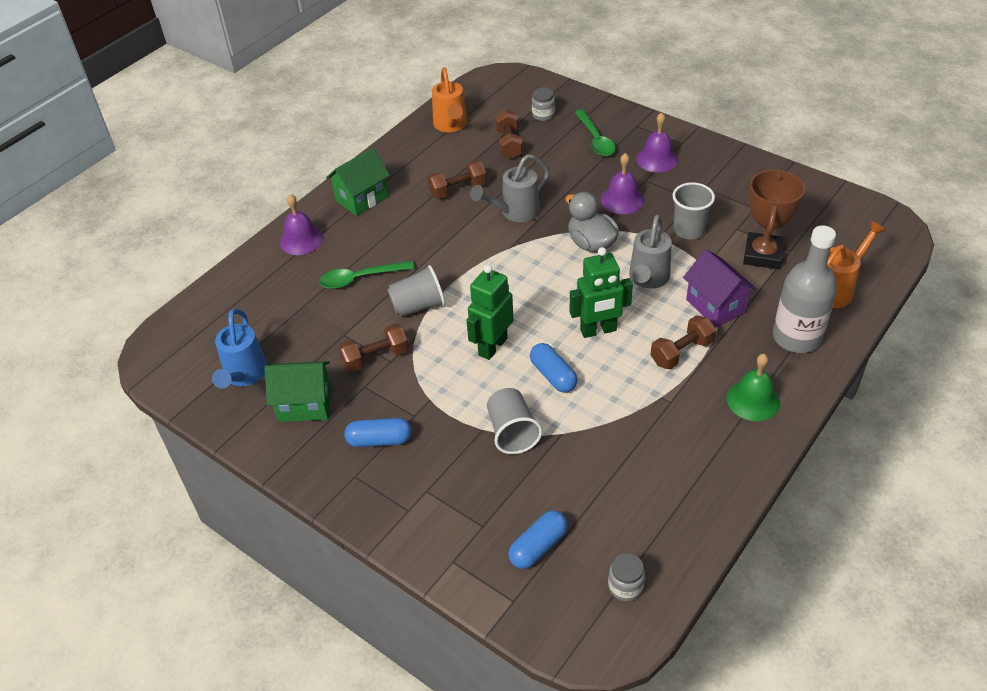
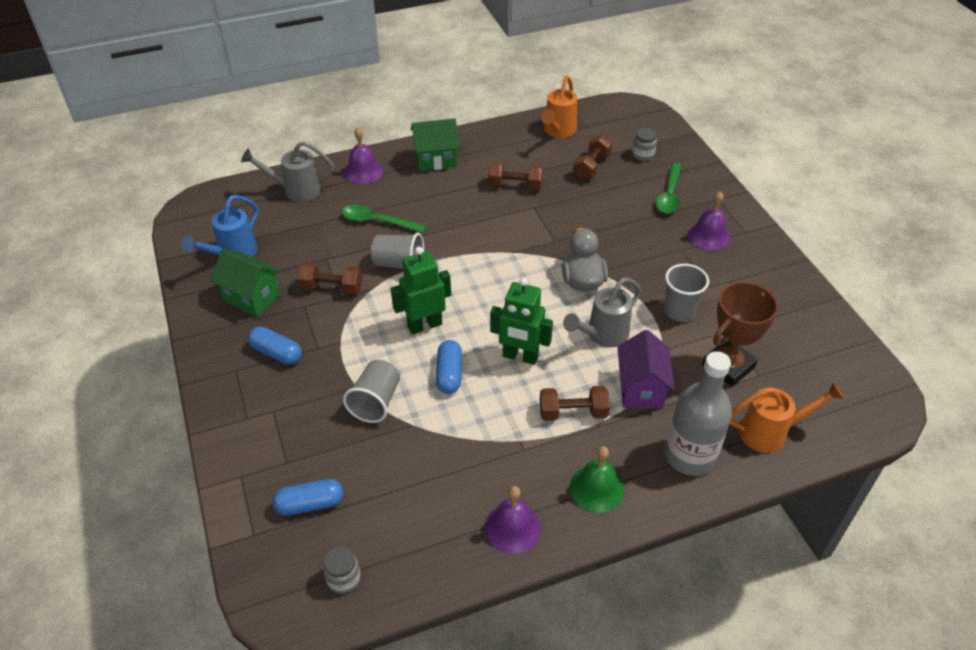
camera: 30 degrees right, 0 degrees up
grey watering can [470,154,550,222] -> grey watering can moved to [241,141,334,202]
purple bell [601,153,644,214] -> purple bell moved to [485,486,541,554]

